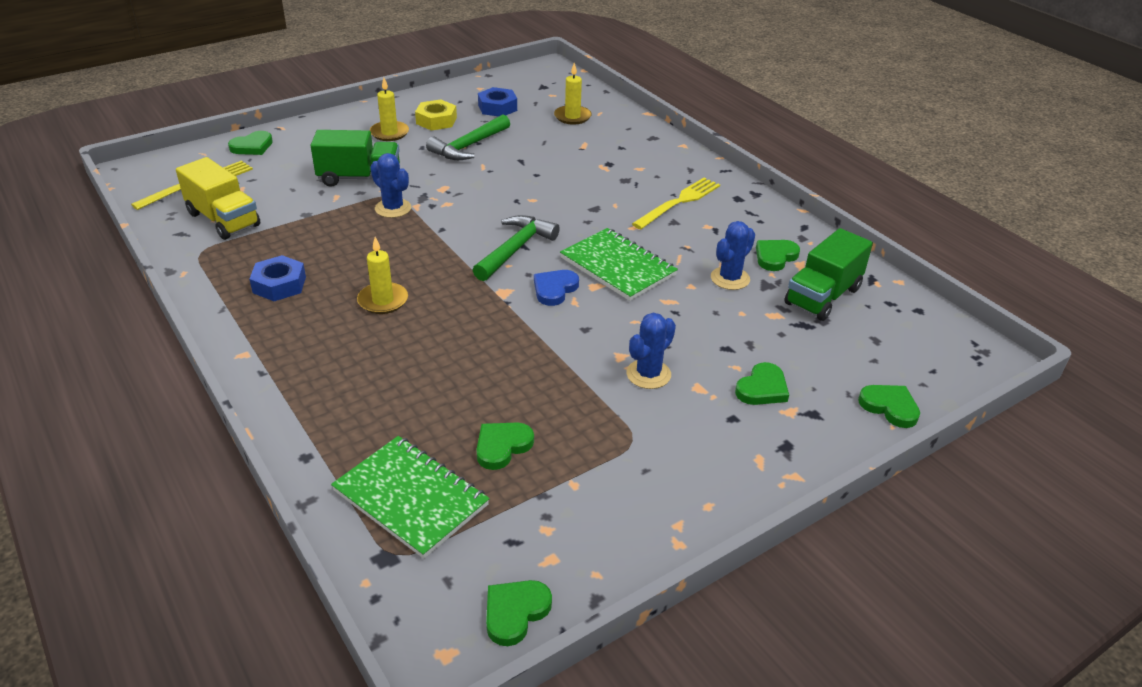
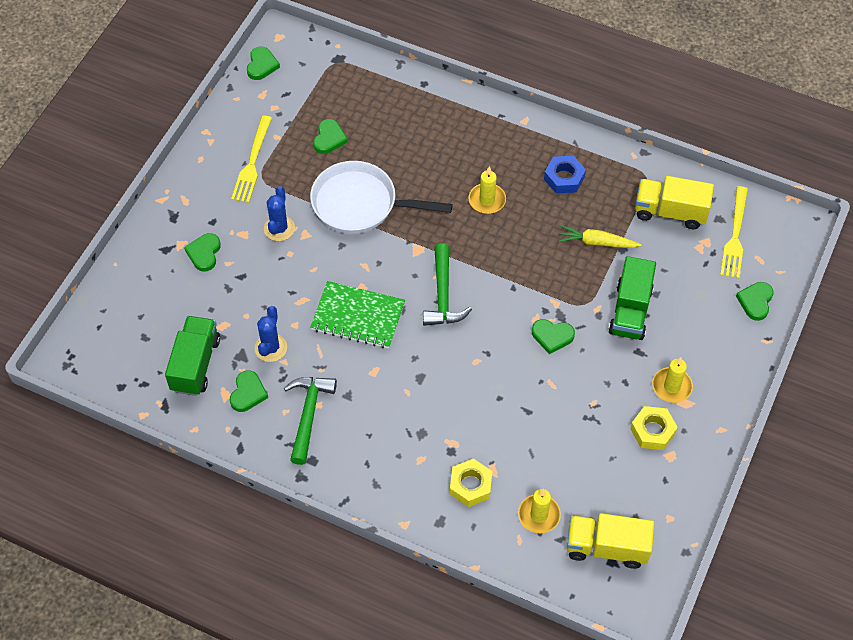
camera: 150 degrees right, 20 degrees up
green truck [311,130,400,187] -> green truck turned 45 degrees counterclockwise [608,256,656,340]
green notebook [331,436,490,559] -> none
blue cactus [370,153,411,218] -> none
green hammer [426,114,510,160] -> green hammer moved to [284,377,337,465]
blue nut [478,87,517,117] -> none
blue heart [534,270,579,306] -> none
yellow fork [632,178,720,229] -> yellow fork moved to [231,116,272,203]
green heart [858,385,920,428] -> green heart moved to [532,319,575,354]
none -> white pan [310,161,453,234]
none -> yellow nut [450,459,492,507]
none -> yellow carrot [559,226,642,248]
none -> yellow truck [567,513,654,569]

